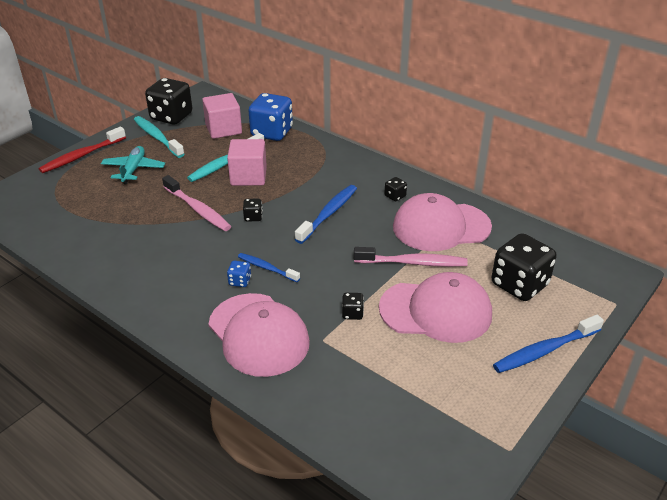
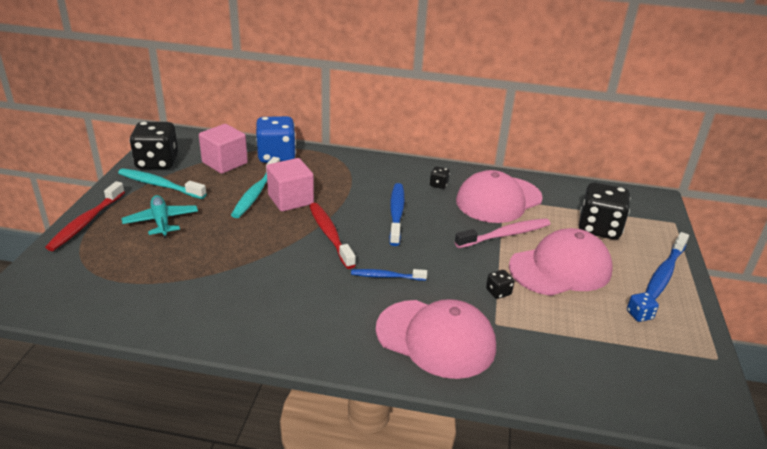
camera: 30 degrees left, 5 degrees down
pink toothbrush [162,175,231,231] -> none
blue dice [227,261,251,287] -> blue dice moved to [627,292,659,322]
black dice [243,199,263,221] -> red toothbrush [309,203,356,269]

